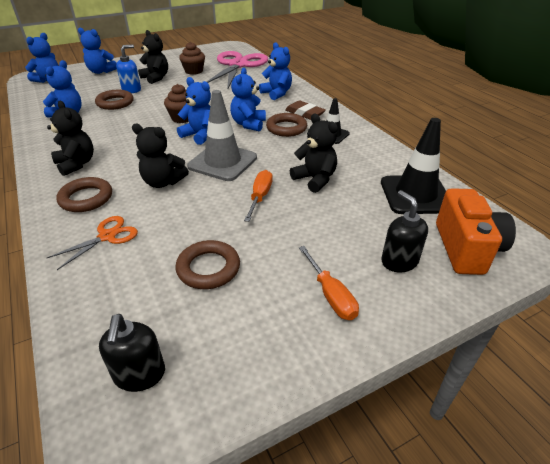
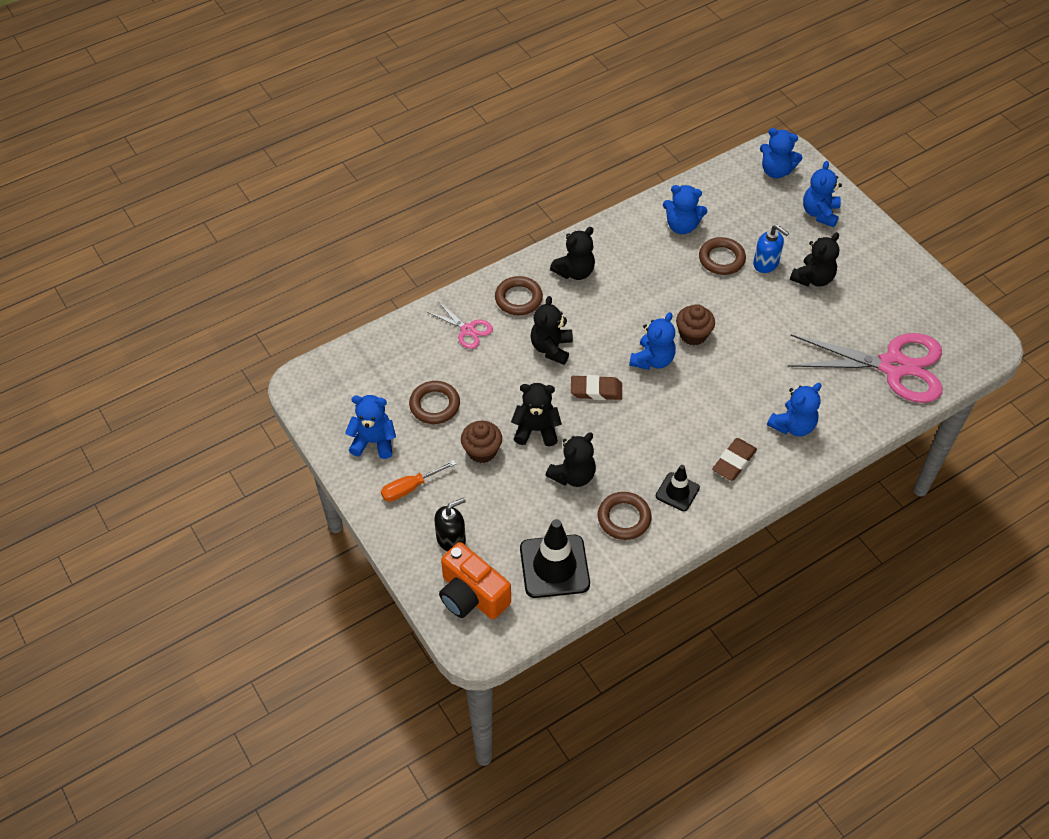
camera: 85 degrees right, 15 degrees up
orange scissors [47,216,138,270] -> pink scissors [427,301,493,349]
black soap dispenser [99,314,165,392] -> none
brown cupcake [179,42,205,75] -> brown cupcake moved to [461,421,502,463]
grey traffic cone [187,90,257,181] -> brown eraser [571,375,622,400]
blue teddy bear [230,68,266,132] -> blue teddy bear moved to [345,395,396,459]
orange screwdriver [244,170,273,222] -> black teddy bear [511,383,562,446]
brown ring [266,113,307,137] -> brown ring moved to [598,492,652,540]
orange camera [436,188,516,275] -> orange camera turned 45 degrees clockwise [439,542,511,619]

